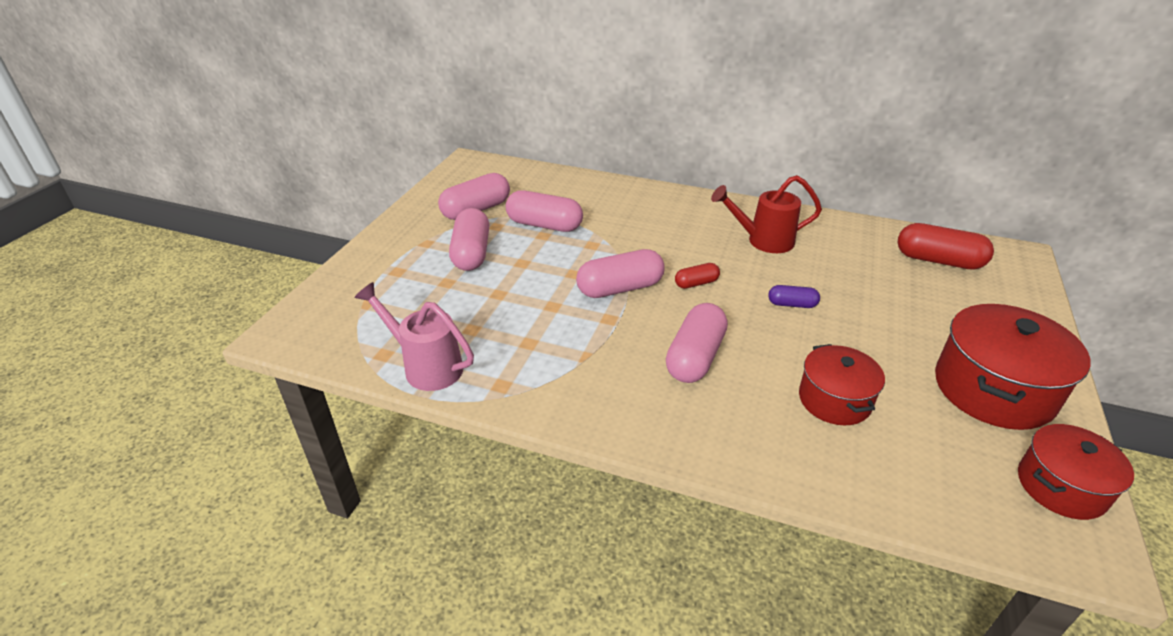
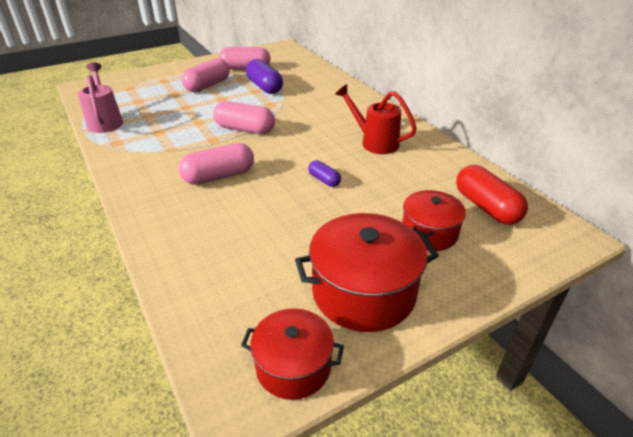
camera: 40 degrees right, 0 degrees up
pink capsule [506,190,583,232] -> purple capsule [246,59,283,94]
red capsule [675,263,720,289] -> none
red pot [799,344,885,426] -> red pot moved to [402,190,466,251]

